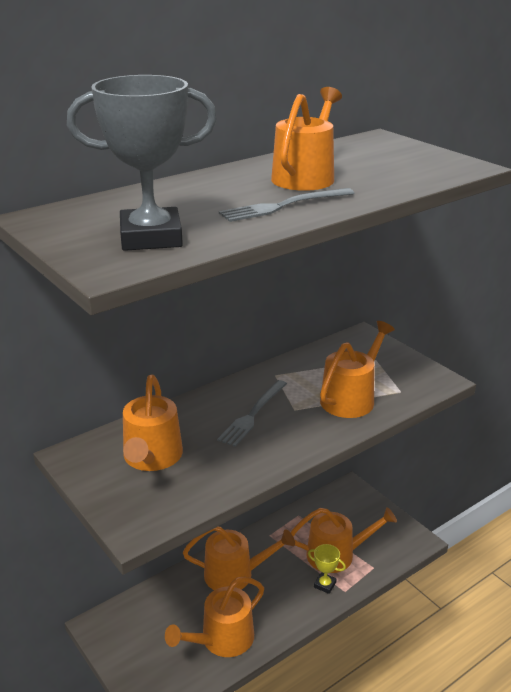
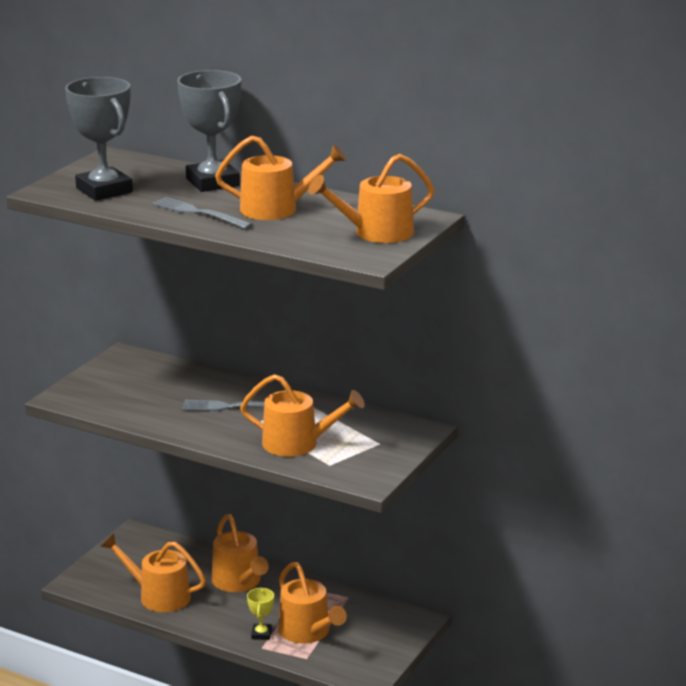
camera: 65 degrees right, 5 degrees down
orange watering can [123,374,183,471] -> orange watering can moved to [308,154,434,243]
none -> grey trophy [177,70,241,192]

